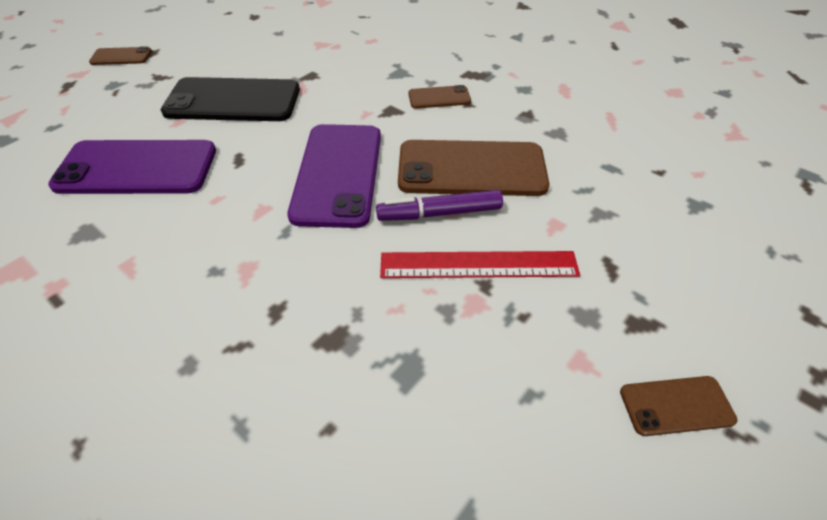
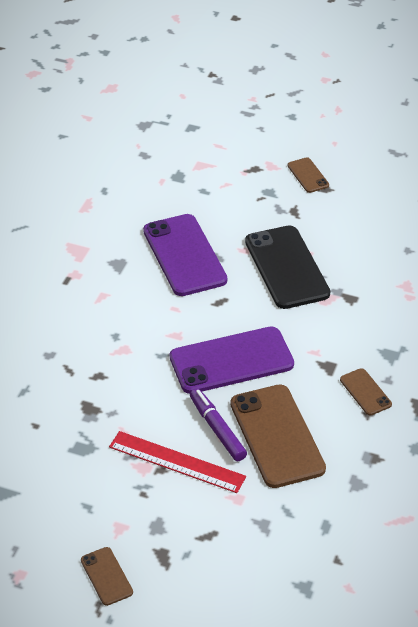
camera: 70 degrees right, 5 degrees down
red ruler [380,251,580,278] -> red ruler turned 45 degrees counterclockwise [109,431,246,493]

